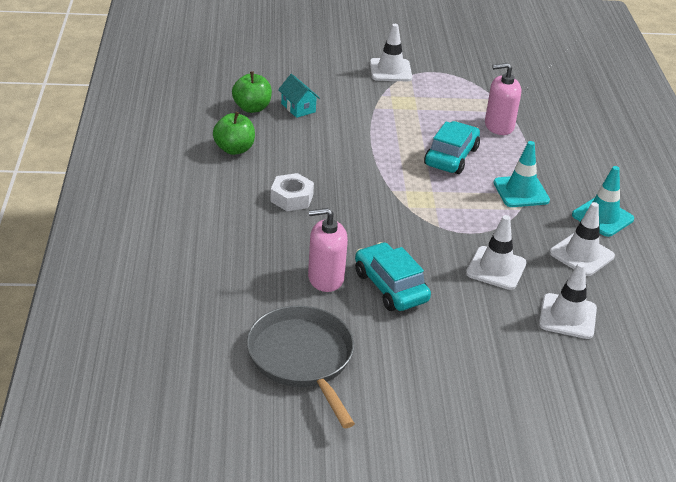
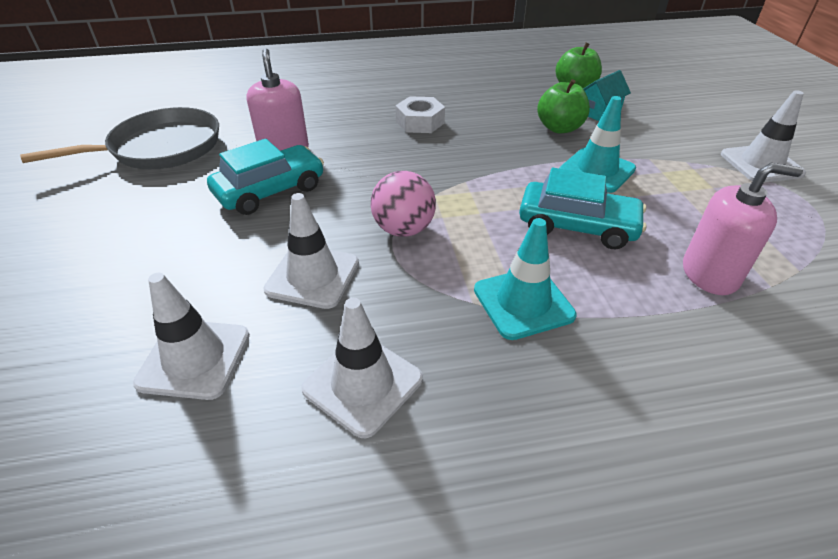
camera: 85 degrees right, 5 degrees up
green apple [213,112,255,155] -> green apple moved to [537,79,590,133]
pink soap dispenser [485,63,521,135] -> pink soap dispenser turned 105 degrees clockwise [683,163,803,295]
turquoise traffic cone [572,166,634,237] -> turquoise traffic cone moved to [559,96,636,193]
none -> pink ball [371,171,436,237]

